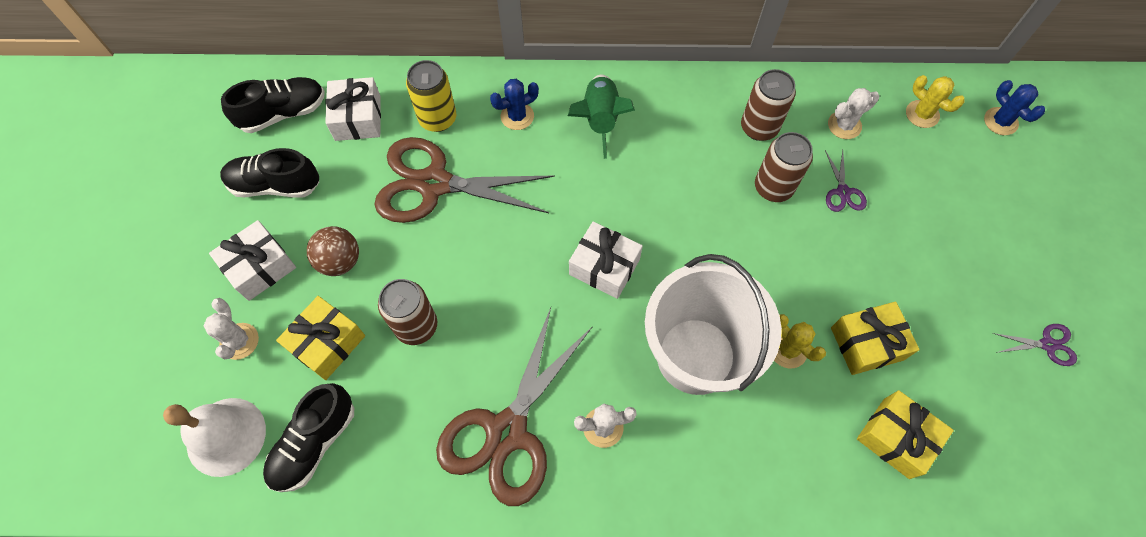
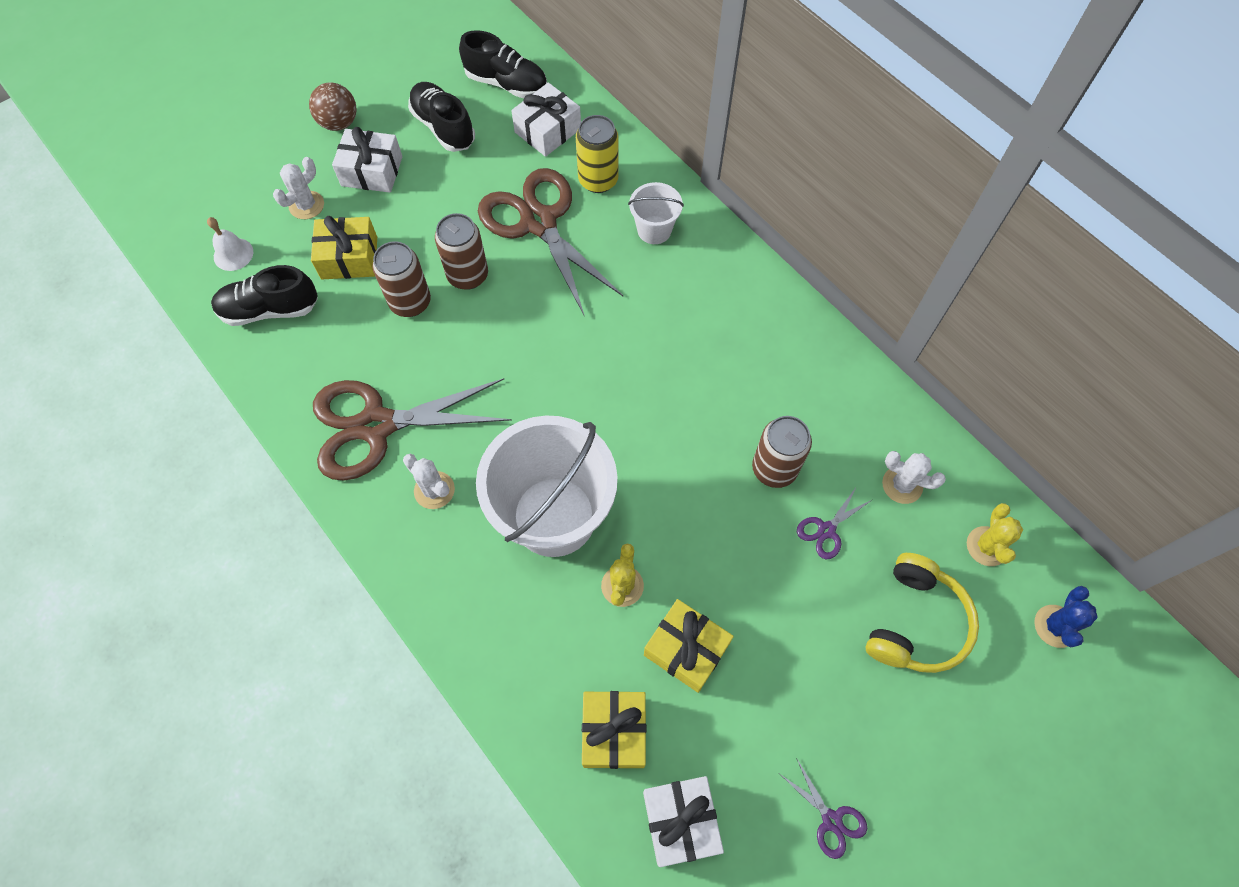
camera: 50 degrees right, 0 degrees up
white bell [163,398,266,477] -> white bell [207,217,253,271], size x0.57
brown ball [307,226,359,276] -> brown ball moved to [309,83,357,131]
blue cactus [490,79,539,130] -> white bucket [628,182,684,244]
green rocket [568,75,635,159] -> none
white gift [569,221,643,299] -> white gift moved to [643,776,724,867]
brown can [741,69,796,141] -> brown can moved to [435,213,488,290]
none -> yellow headphones [866,553,979,673]

